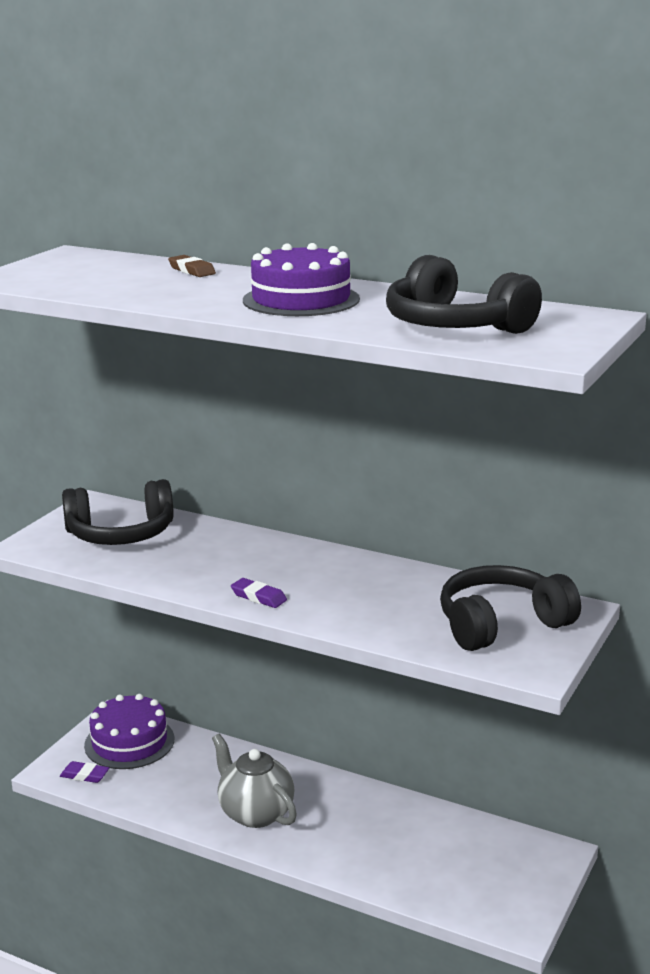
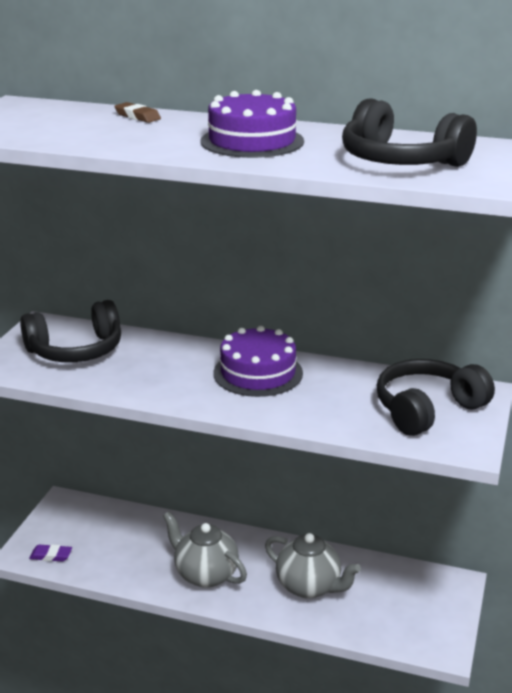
camera: 10 degrees left, 5 degrees up
purple cake [84,694,174,769] -> purple cake moved to [213,326,303,397]
purple eraser [231,578,287,608] -> none
none -> grey teapot [265,533,361,599]

